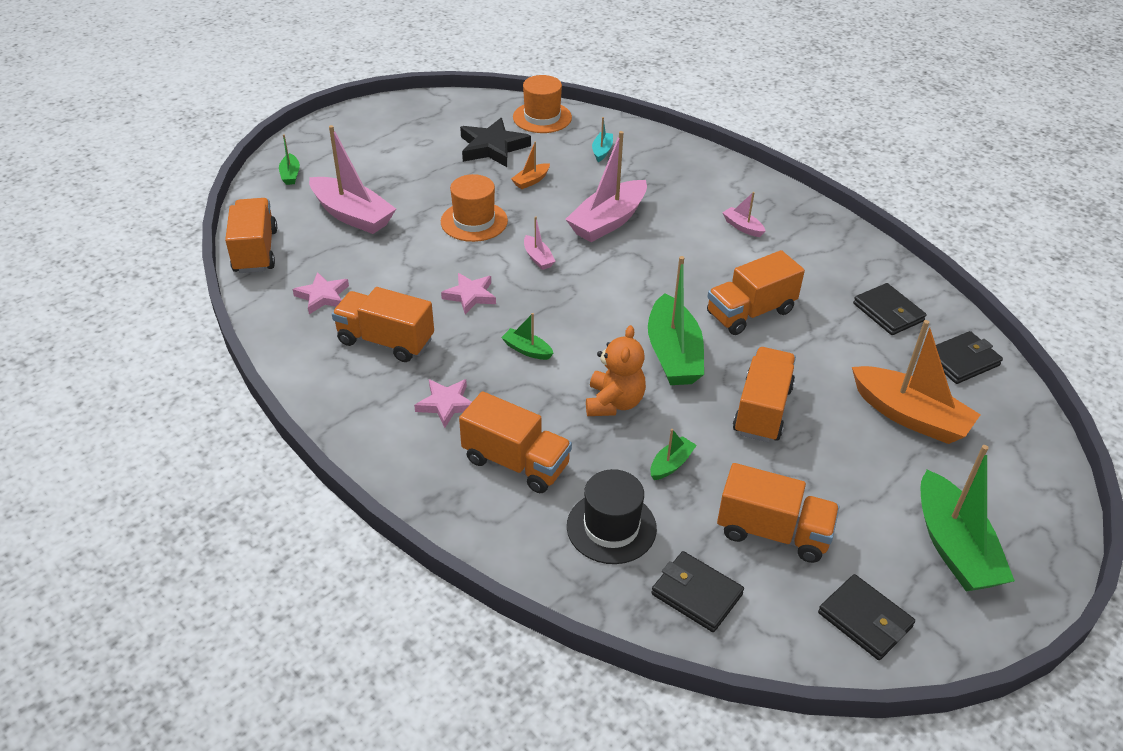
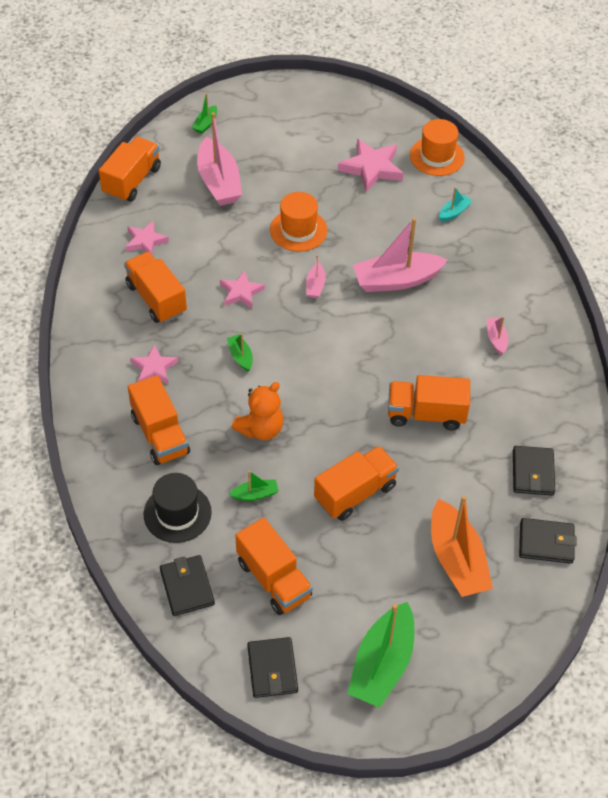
camera: 35 degrees right, 10 degrees up
black star [460,118,531,167] -> pink star [338,139,403,192]
orange boat [511,142,550,189] -> none
green boat [648,256,704,385] -> none

